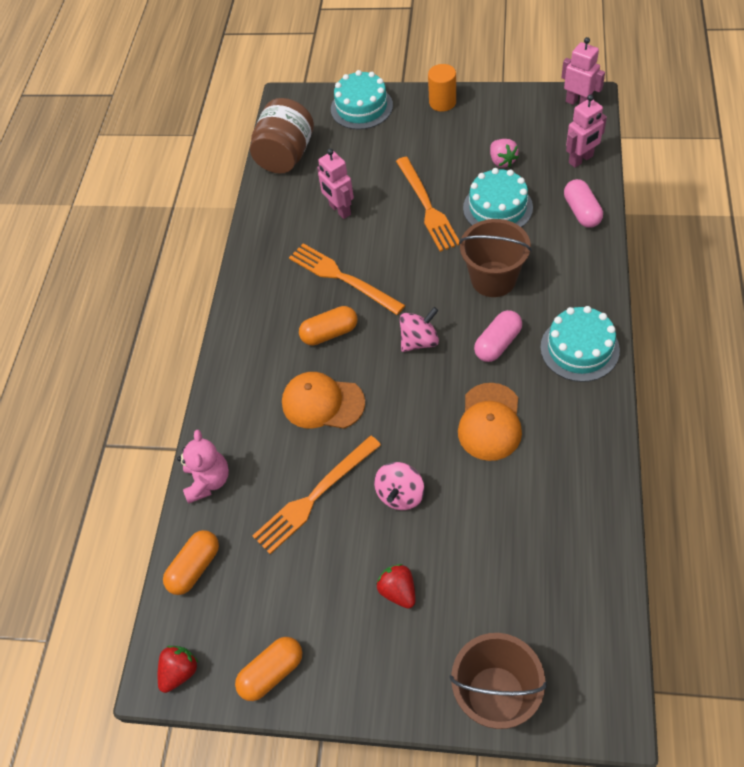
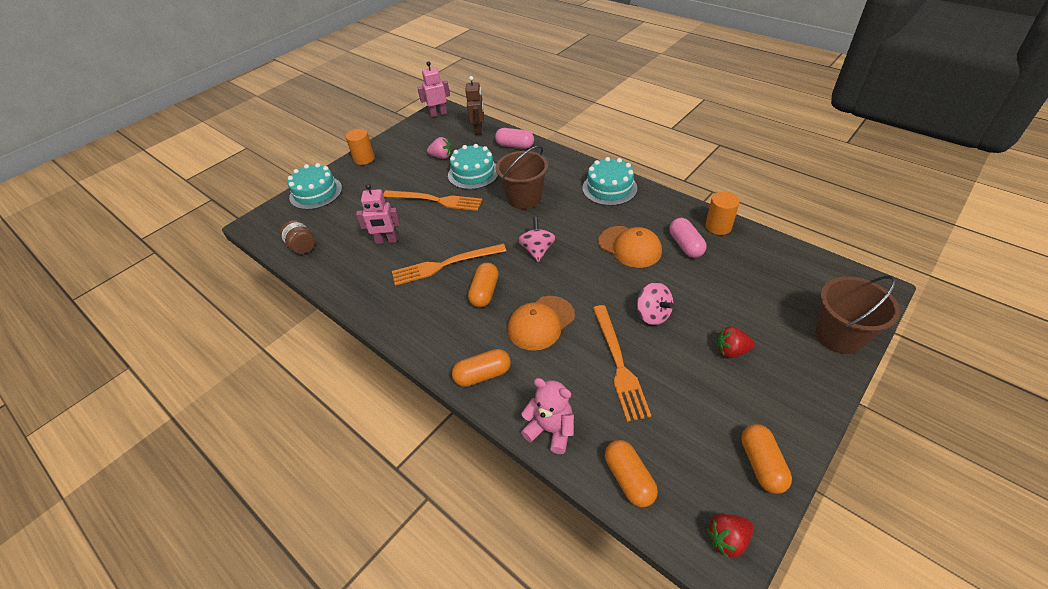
camera: 60 degrees left, 10 degrees down
red strawberry [158,646,199,693] -> red strawberry turned 90 degrees counterclockwise [707,514,753,558]
brown jar [250,98,314,174] -> brown jar [280,220,315,254], size x0.55
pink capsule [474,310,522,362] -> pink capsule moved to [669,218,707,258]
pink robot [566,95,607,168] -> brown robot [465,76,484,135]
none -> orange capsule [452,349,511,387]
none -> orange cylinder [705,191,740,235]

